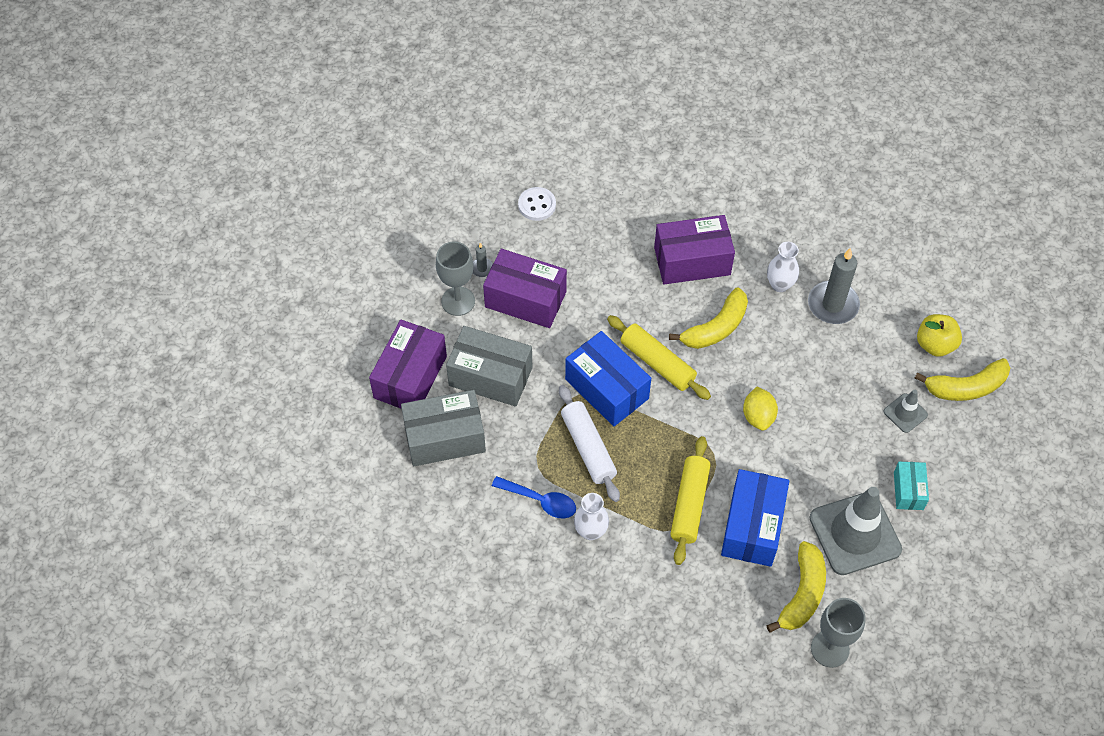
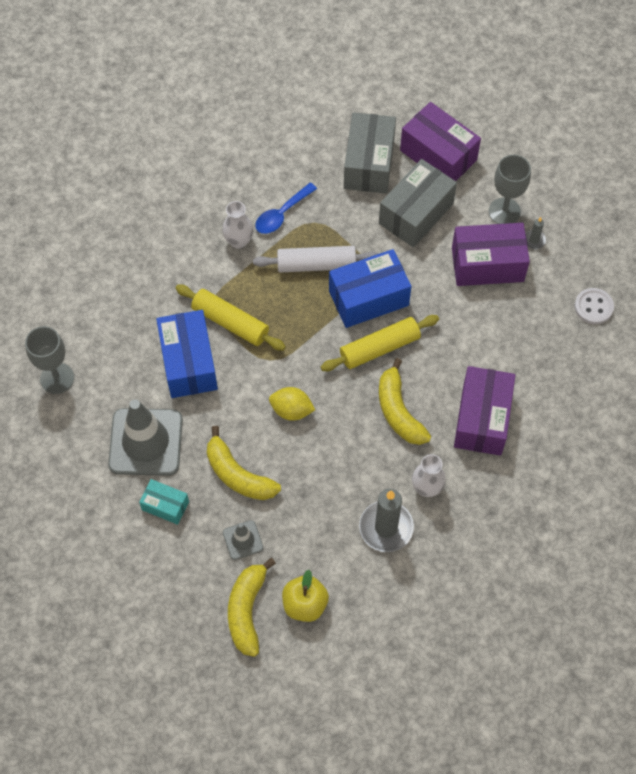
camera: 110 degrees right, 5 degrees up
purple box [483,249,567,328] -> purple box turned 45 degrees clockwise [452,223,530,286]
blue box [721,469,789,567] -> blue box turned 45 degrees clockwise [156,310,218,398]
yellow banana [766,541,826,633] -> yellow banana moved to [207,426,281,500]

